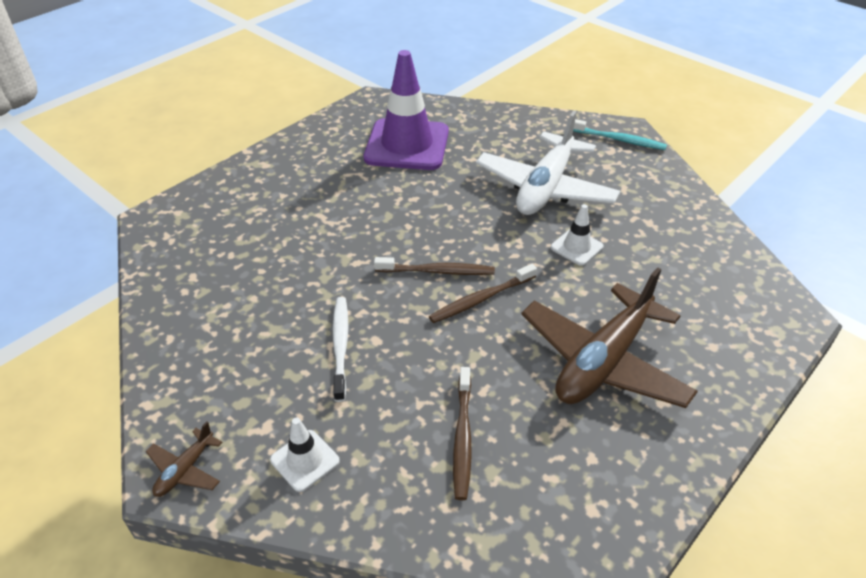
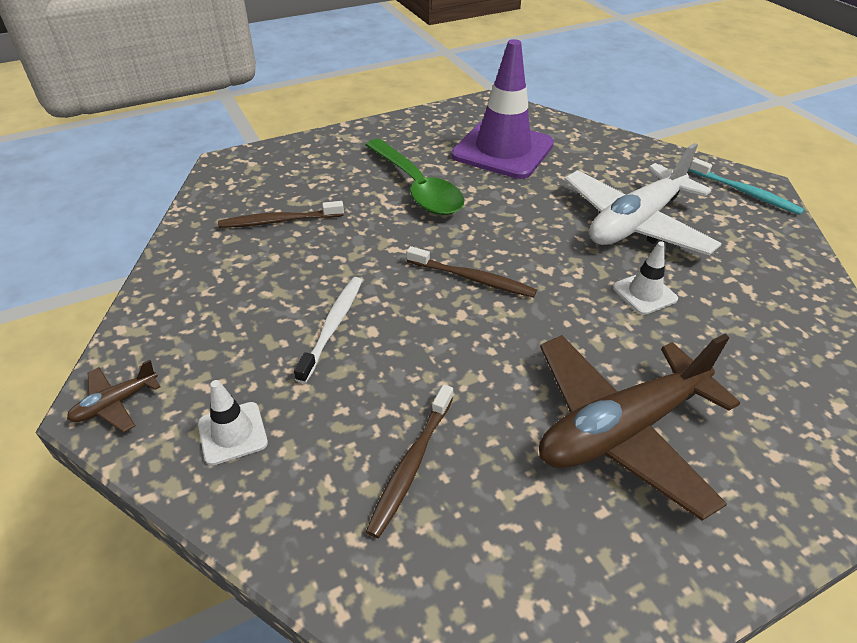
camera: 20 degrees right, 0 degrees up
brown toothbrush [429,264,537,323] -> brown toothbrush moved to [218,201,344,228]
none -> green spoon [366,139,464,215]

